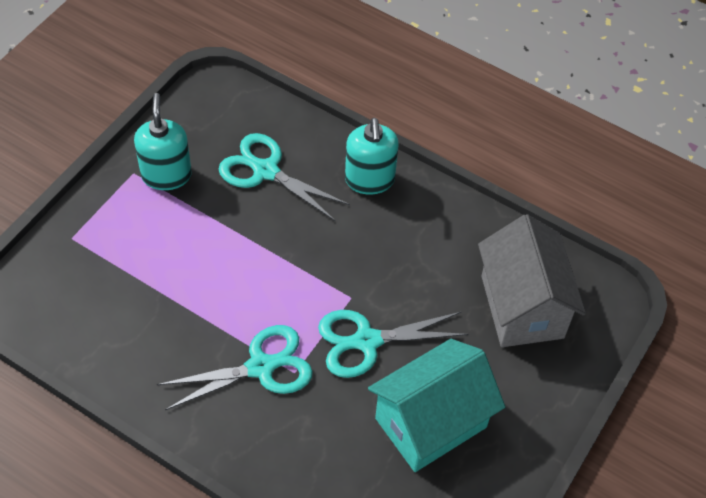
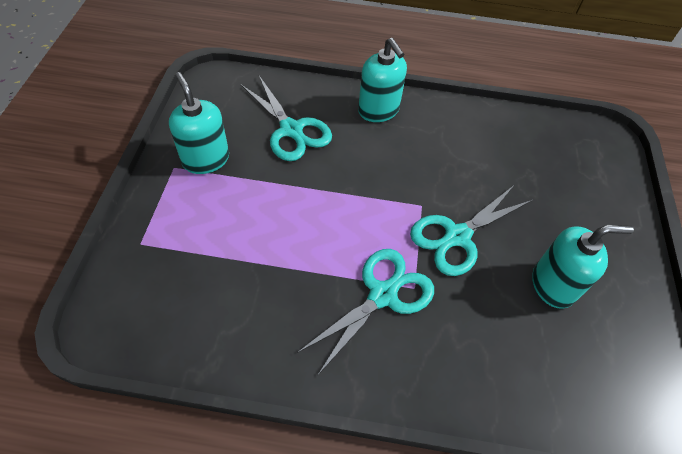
camera: 25 degrees left, 0 degrees up
turquoise scissors [219,133,350,221] -> turquoise scissors turned 135 degrees counterclockwise [240,76,332,161]
turquoise house [368,339,505,472] -> turquoise soap dispenser [532,225,634,309]
grey house [478,214,586,347] -> none

